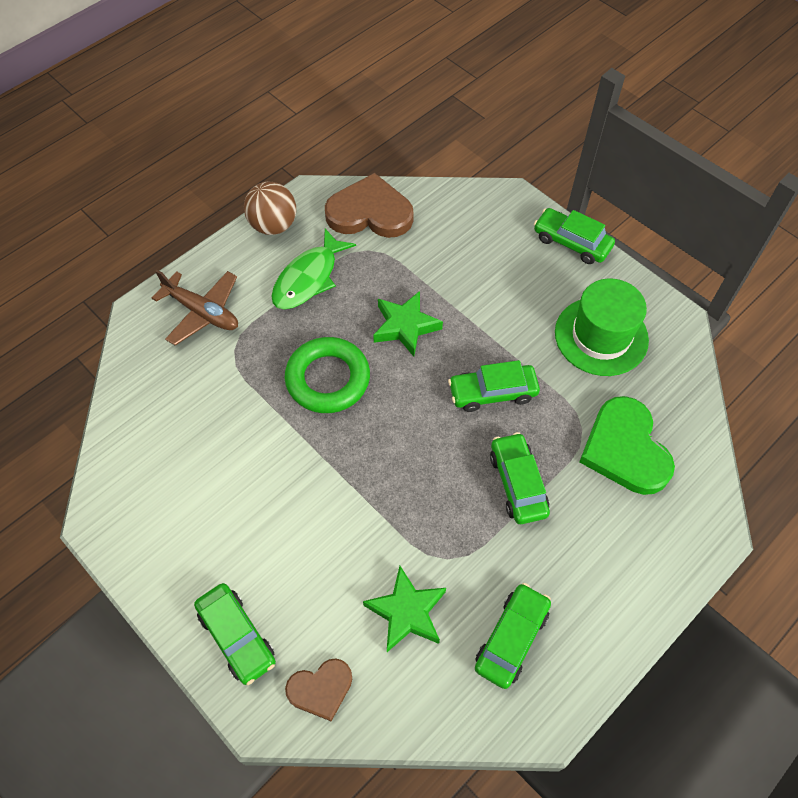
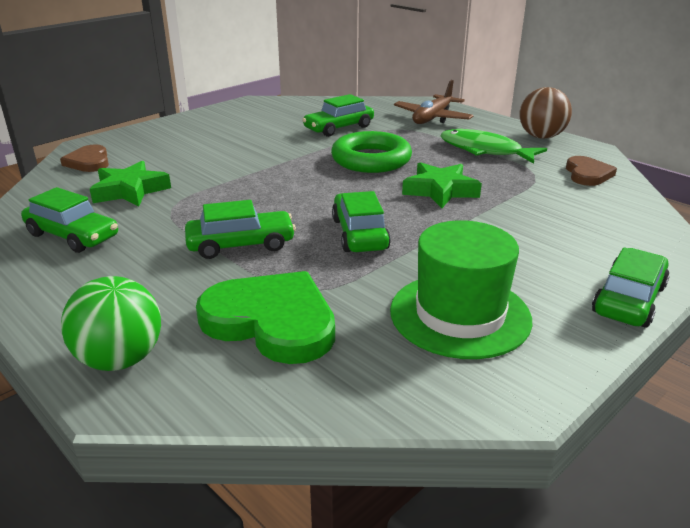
camera: 90 degrees right, 30 degrees down
green car [194,583,276,685] -> green car moved to [302,94,374,137]
brown heart [325,173,414,238] -> brown heart [566,156,617,186], size x0.57
green heart [579,396,675,495] -> green heart turned 45 degrees clockwise [196,271,335,364]
none -> green ball [61,276,161,371]

